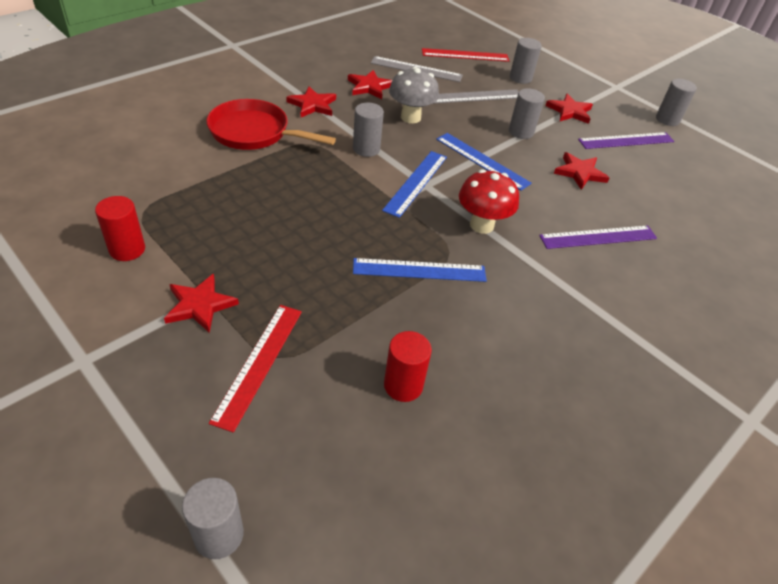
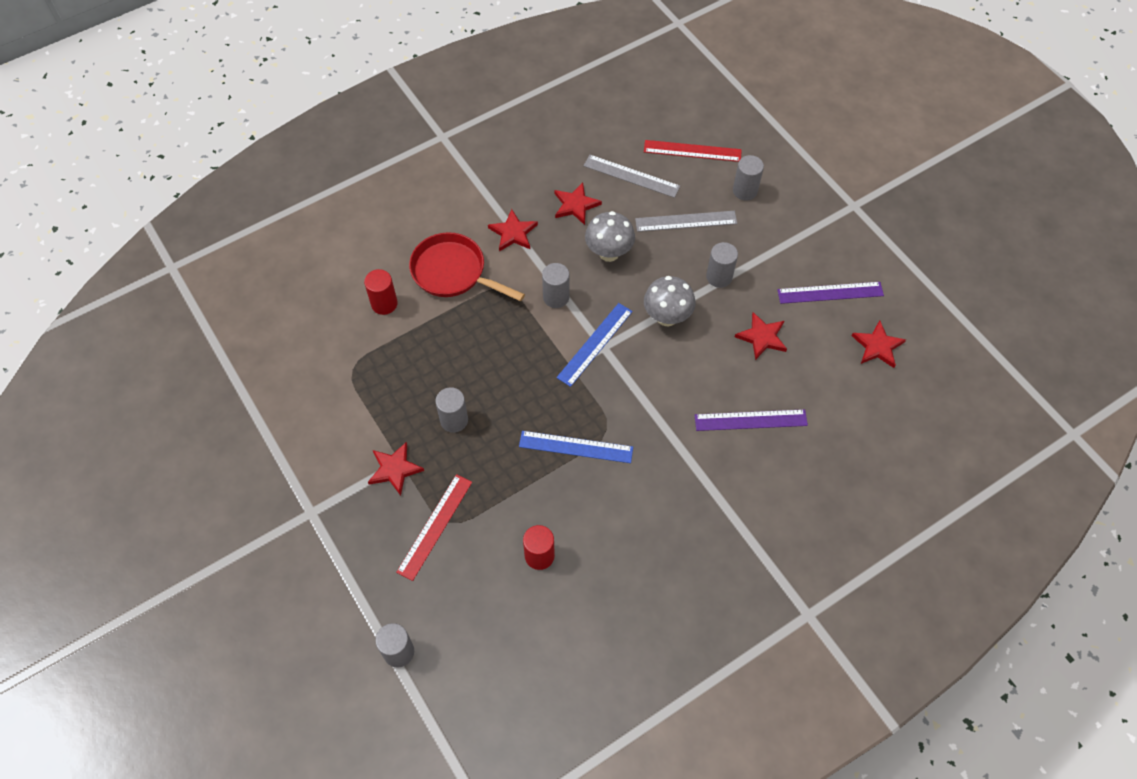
camera: 15 degrees right, 15 degrees up
red cylinder [95,196,145,261] -> red cylinder moved to [364,269,398,315]
blue ruler [436,133,532,191] -> grey mushroom [644,276,696,326]
red mushroom [459,169,519,234] -> none
red star [545,94,593,124] -> red star moved to [851,320,906,368]
grey cylinder [656,79,697,126] -> grey cylinder moved to [435,387,468,433]

